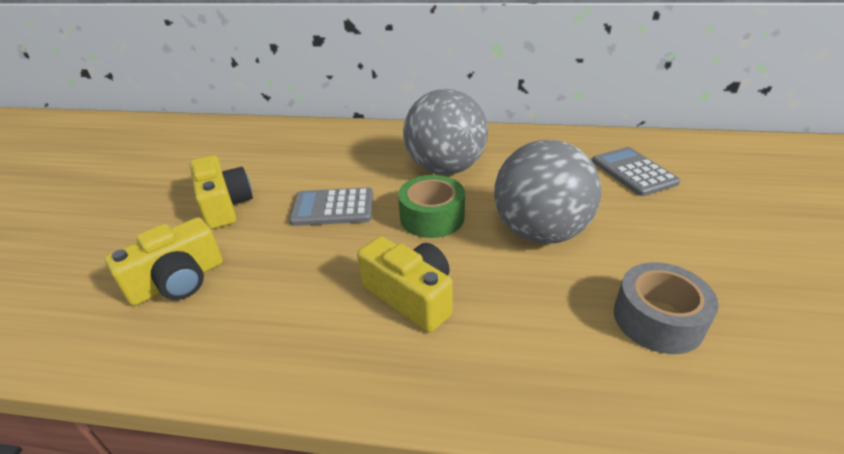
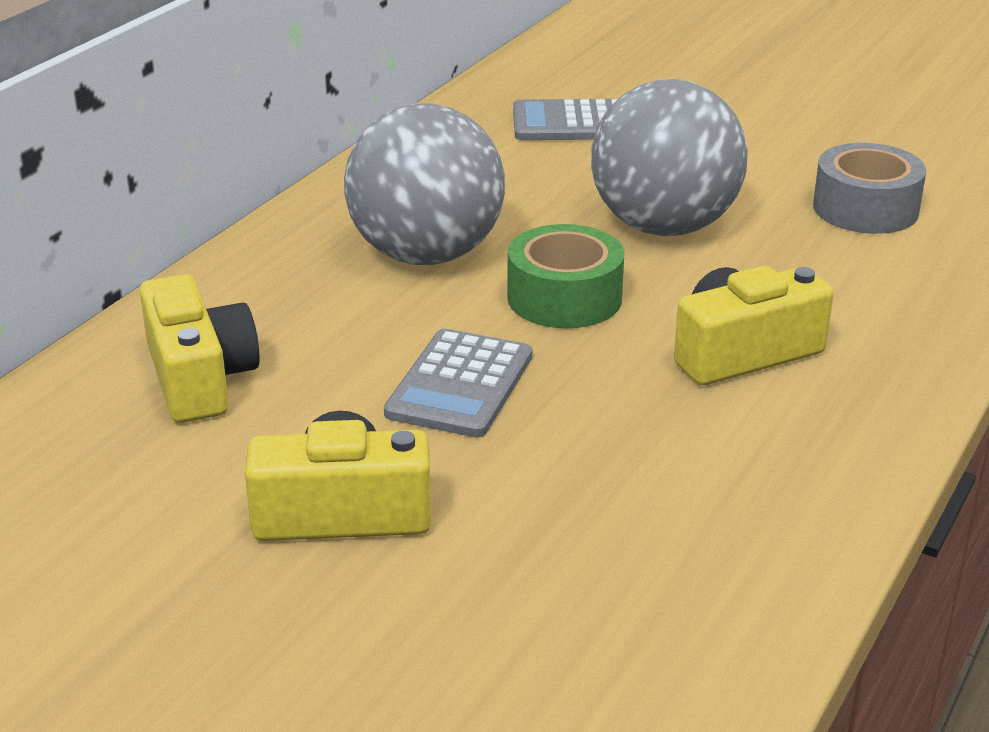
camera: 70 degrees left, 5 degrees down
yellow camera [105,217,223,306] -> yellow camera moved to [140,274,260,423]

